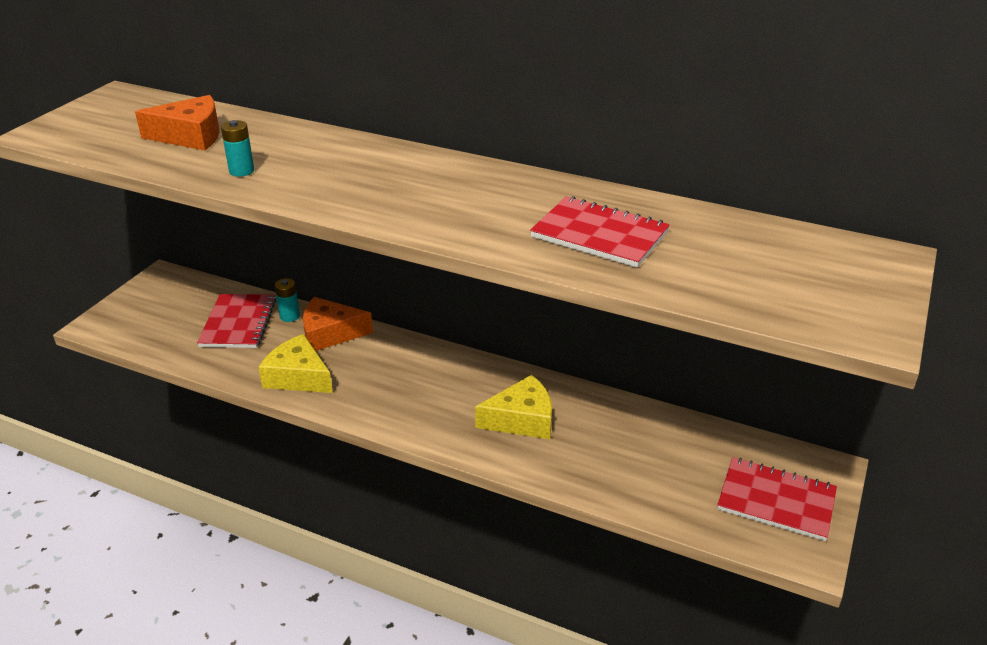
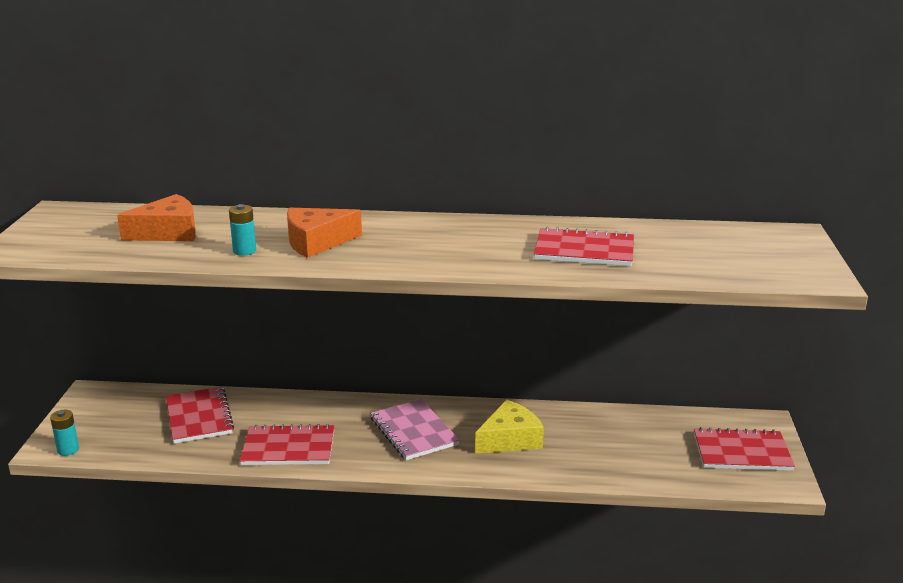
camera: 20 degrees left, 10 degrees down
yellow cheese [258,334,333,393] -> red notebook [240,424,334,465]
turquoise battery [275,278,300,322] -> turquoise battery moved to [50,410,79,456]
orange cheese [303,297,373,351] -> orange cheese moved to [287,208,362,258]
none -> pink notebook [370,399,460,460]

